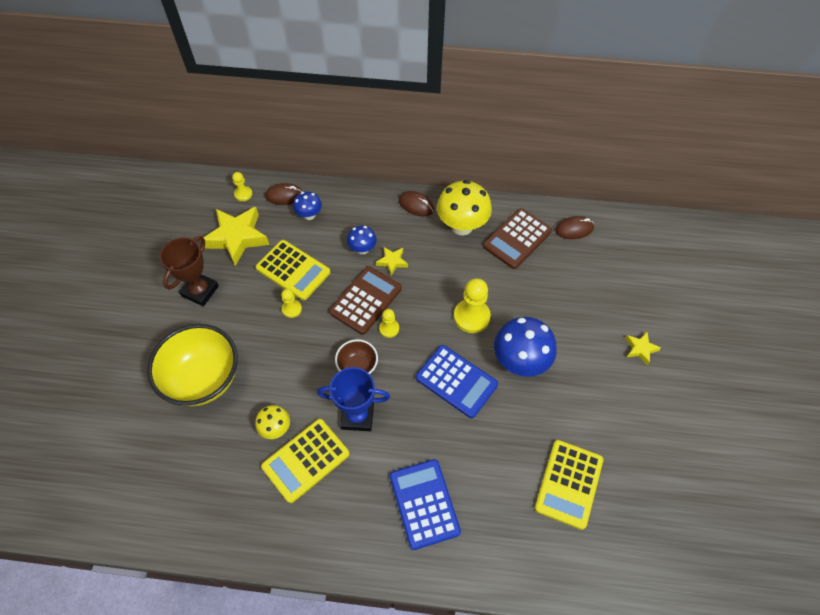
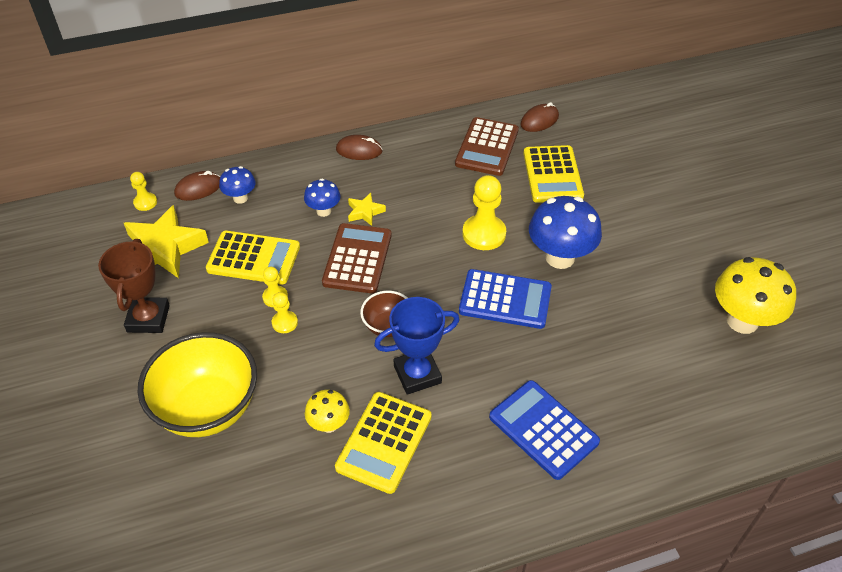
camera: 25 degrees left, 10 degrees down
yellow pawn [379,309,399,338] -> yellow pawn moved to [272,292,298,333]
yellow mushroom [437,180,492,235] -> yellow mushroom moved to [715,257,796,334]
yellow calculator [535,440,603,530] -> yellow calculator moved to [523,145,584,203]
yellow star [625,332,661,365] -> none

